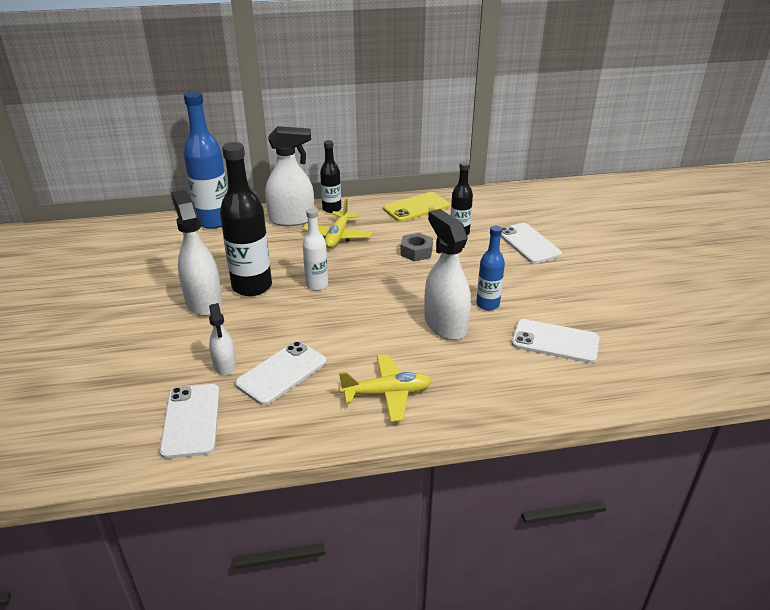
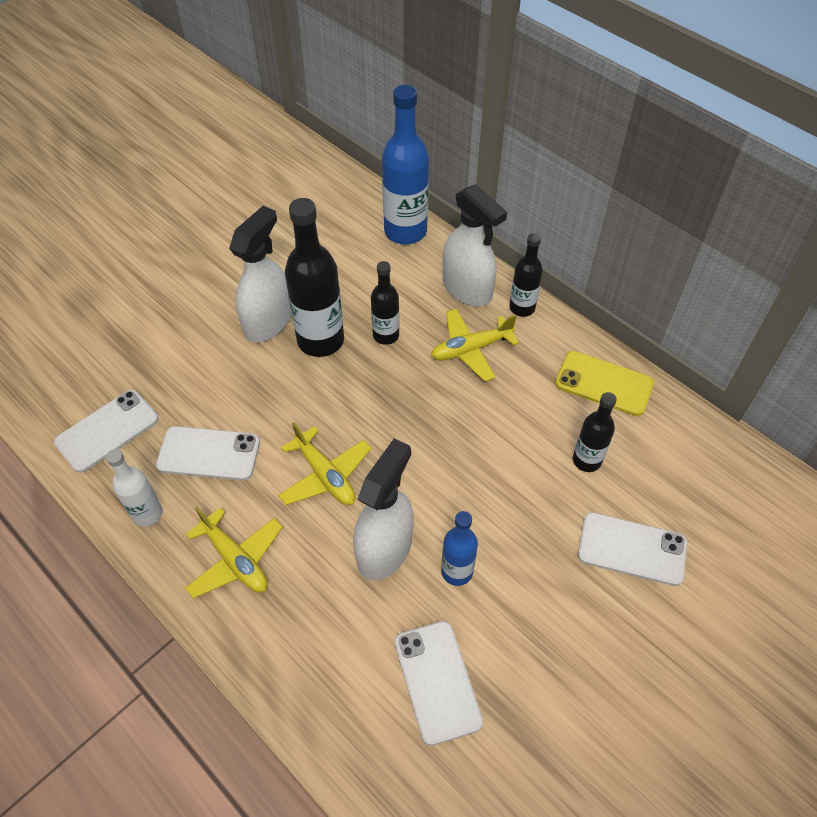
camera: 55 degrees right, 20 degrees up
white spray bottle [209,303,236,375] -> none
white bottle [303,208,328,291] -> white bottle moved to [106,449,162,527]
grey nut [400,233,433,262] -> none
white phone [500,223,562,264] -> white phone turned 75 degrees clockwise [578,512,687,586]
none -> yellow plane [278,422,371,505]
none -> black bottle [371,261,399,345]

